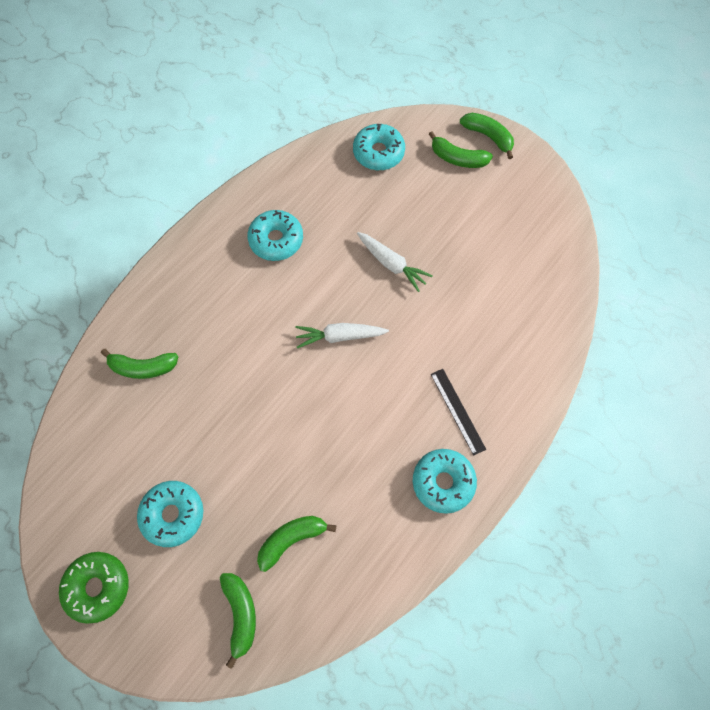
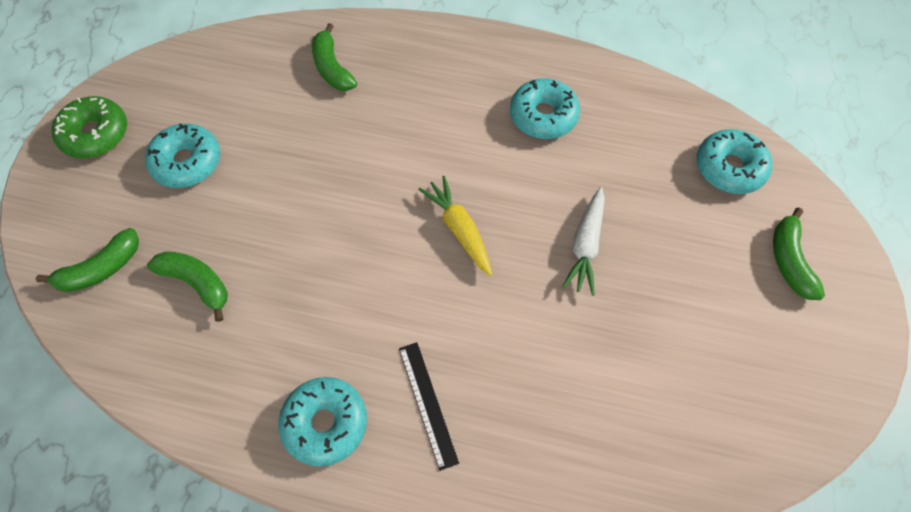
camera: 65 degrees right, 5 degrees down
white carrot [295,323,389,349] -> yellow carrot [418,176,492,276]
black ruler [430,369,486,456] -> black ruler turned 60 degrees counterclockwise [399,342,459,471]
green banana [460,113,514,159] -> none

